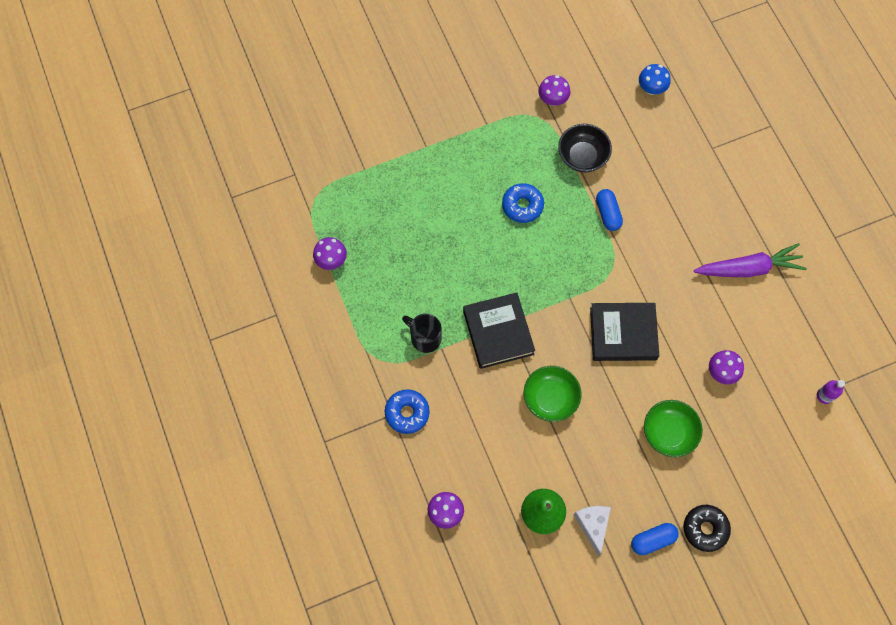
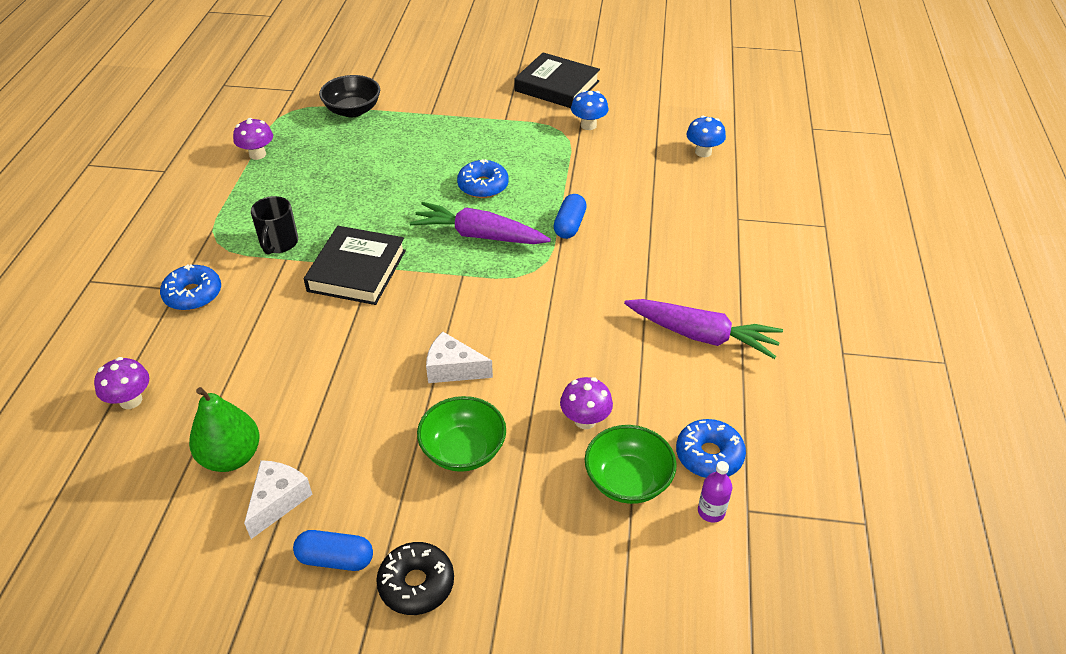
camera: 30 degrees right, 25 degrees down
black mug [402,314,442,353] -> black mug turned 150 degrees counterclockwise [251,196,298,255]
green bowl [524,366,581,422] -> green bowl moved to [585,425,677,504]
purple mushroom [539,75,570,106] -> blue mushroom [571,90,608,130]
black bowl [558,124,612,172] -> black bowl moved to [319,75,380,117]
black book [590,303,659,361] -> black book moved to [514,53,600,108]
none -> purple carrot [410,202,551,244]
none -> white cheese [426,332,493,383]
none -> blue donut [676,419,746,478]

